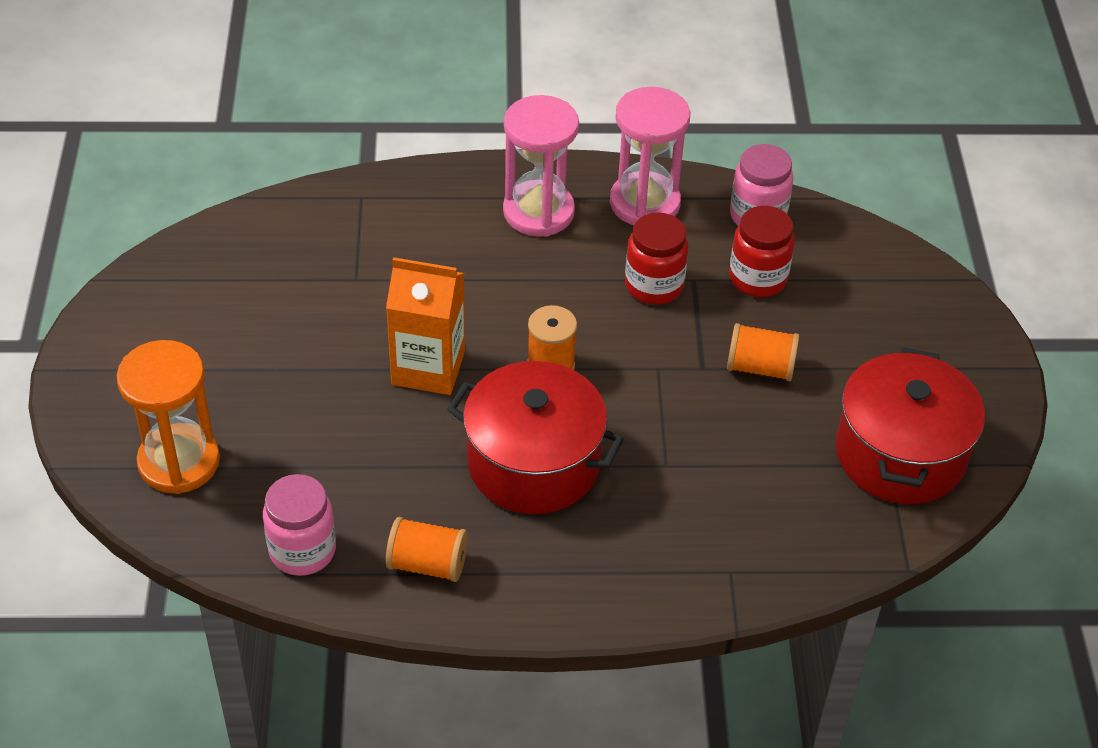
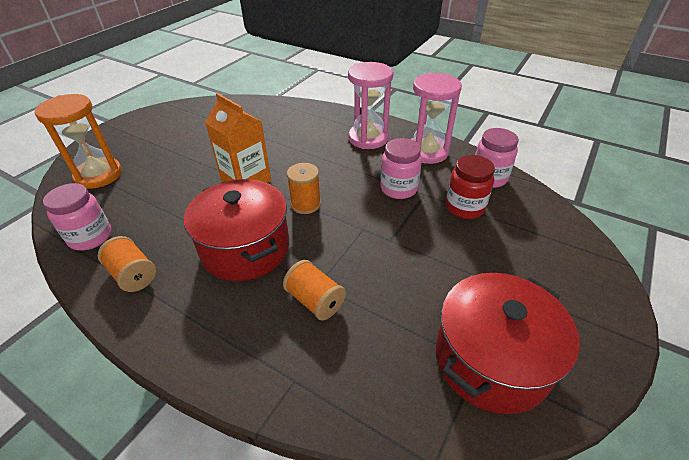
camera: 35 degrees right, 5 degrees down
red jar [625,213,689,305] -> pink jar [380,138,422,199]
orange spool [727,323,799,381] -> orange spool moved to [283,260,346,321]

